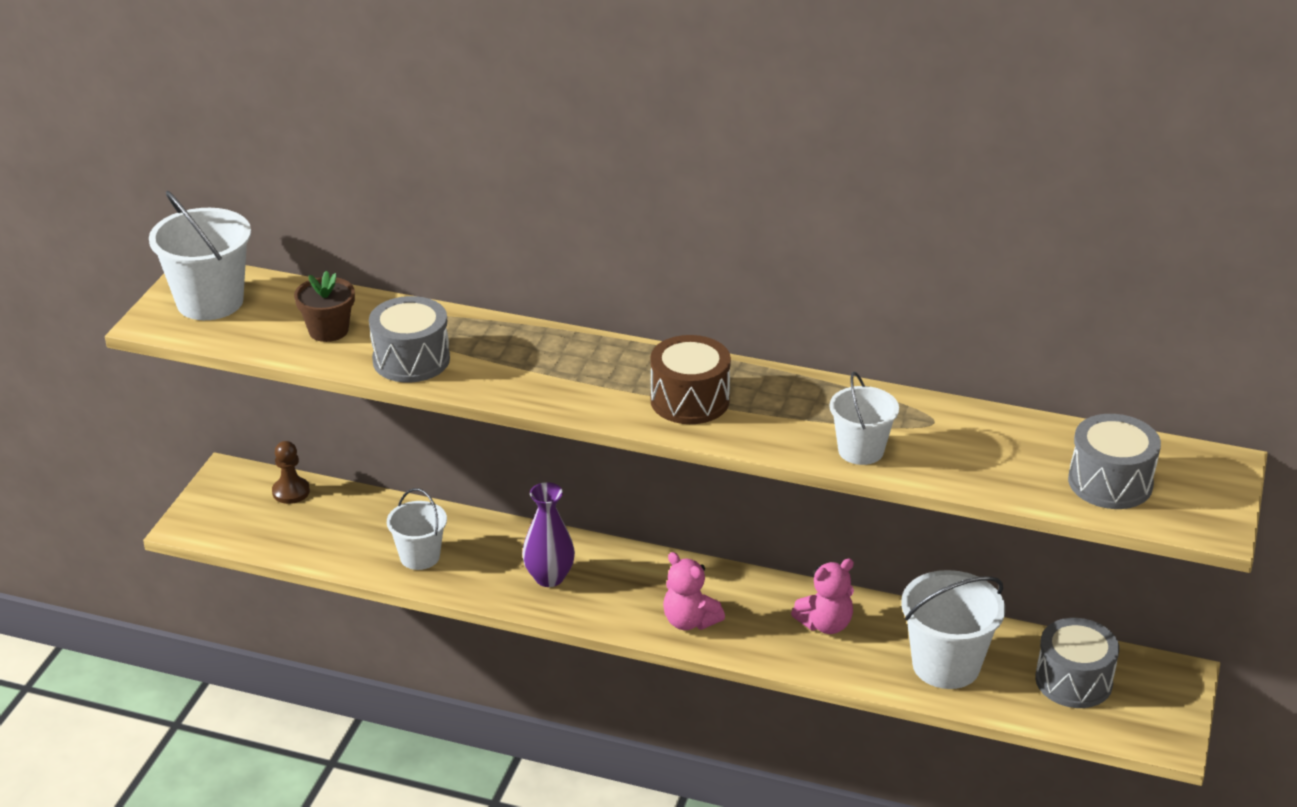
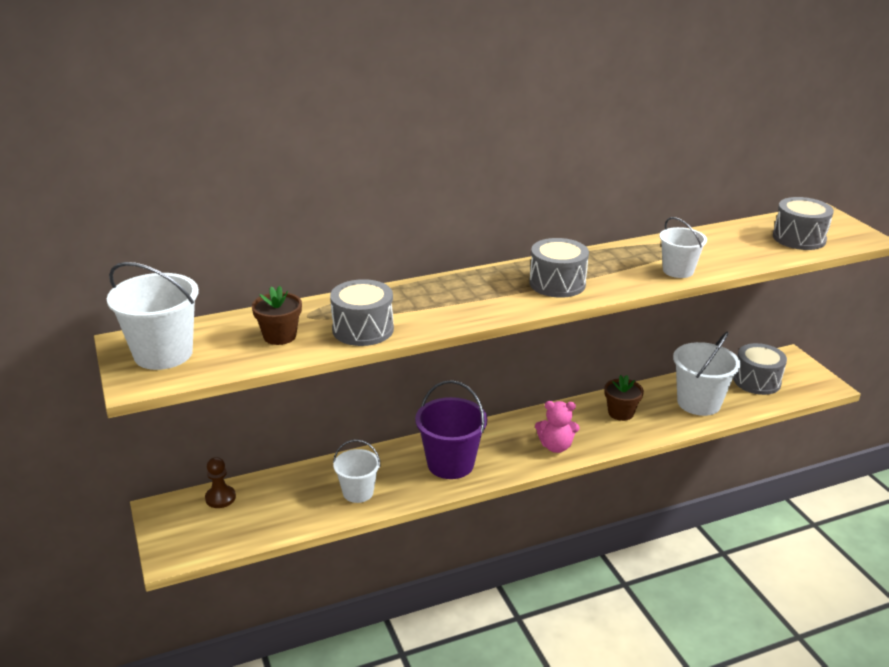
camera: 40 degrees left, 5 degrees down
purple vase [522,482,575,587] -> purple bucket [415,380,487,479]
brown drum [650,335,731,424] -> grey drum [529,238,589,298]
pink teddy bear [791,559,854,634] -> brown flower pot [604,375,644,421]

